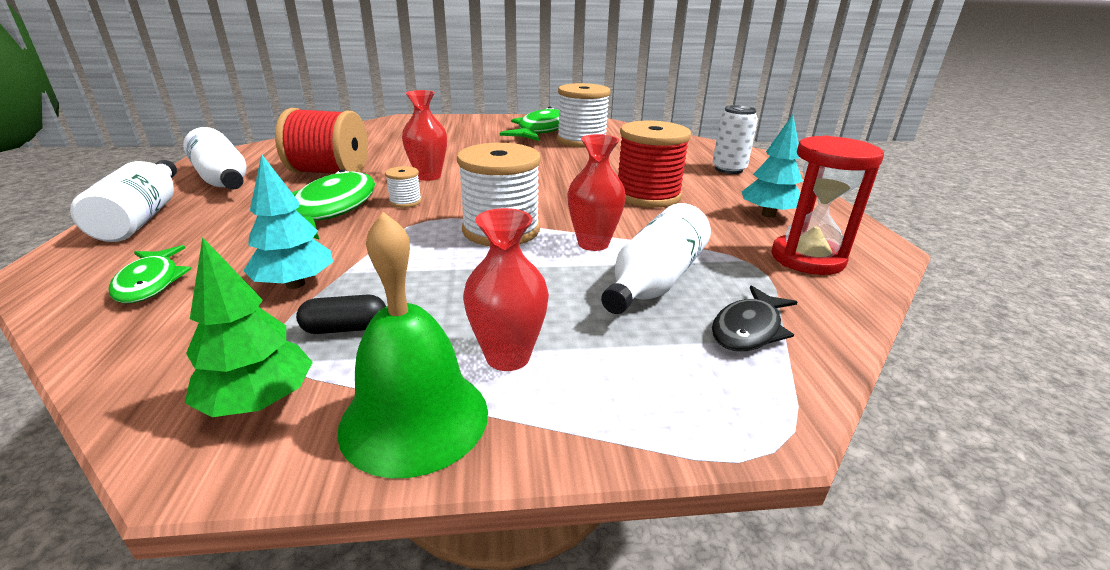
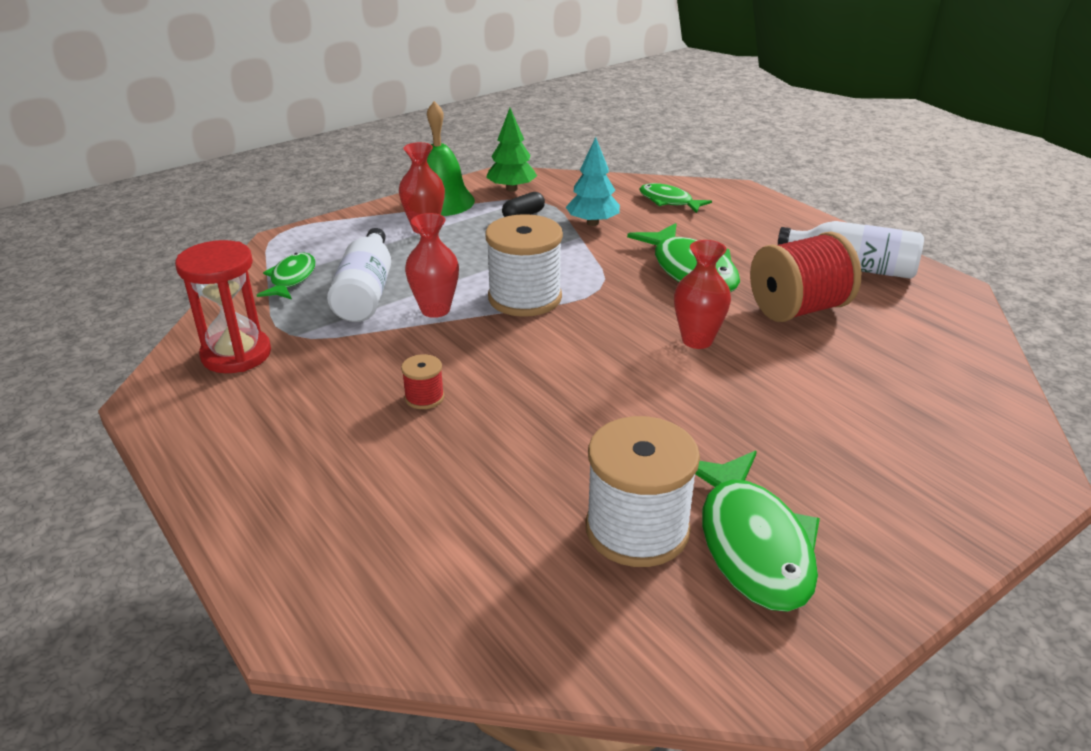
camera: 150 degrees right, 5 degrees up
white bottle [70,160,177,242] -> none
white spool [385,166,422,208] -> none
red spool [618,120,691,208] -> red spool [401,354,444,409], size x0.45
black fish [712,285,797,351] -> green fish [257,253,316,299]
white can [713,105,758,174] -> none
turquoise tree [742,115,803,218] -> none

